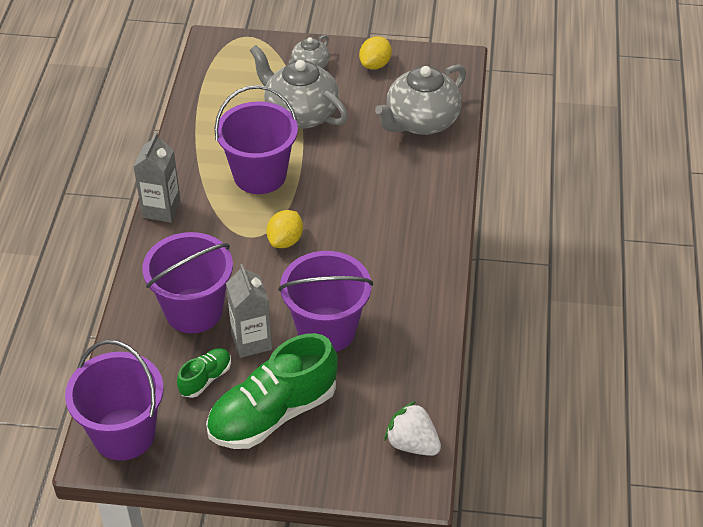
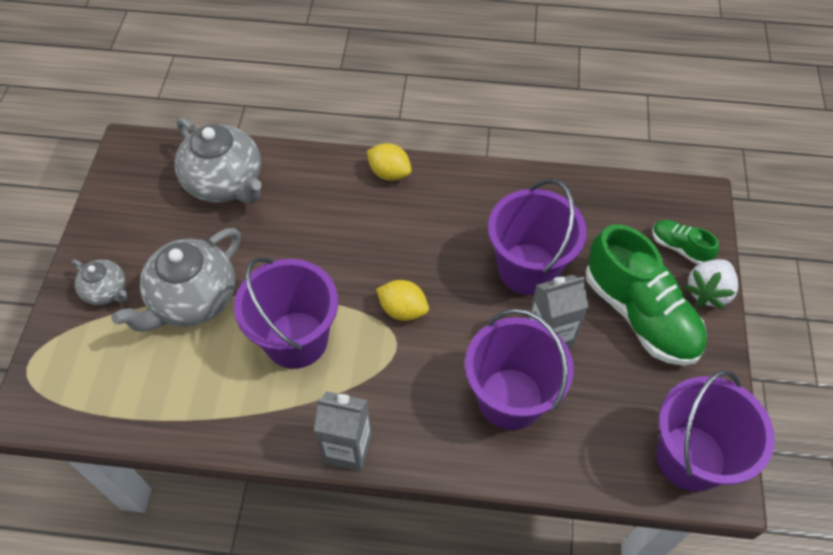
camera: 90 degrees left, 10 degrees up
green shoe [177,348,231,398] -> green shoe moved to [652,220,719,265]
yellow lemon [359,36,392,70] -> yellow lemon moved to [367,143,412,181]
white strawberry [384,401,441,456] -> white strawberry moved to [684,259,738,310]

